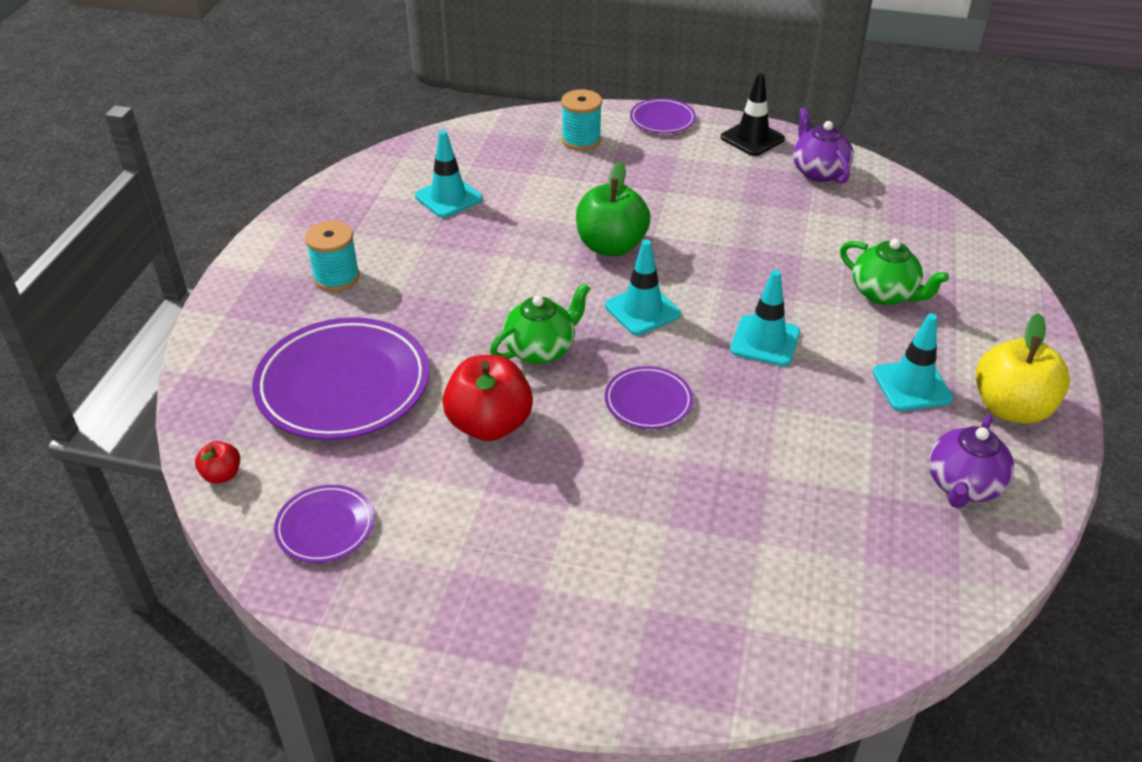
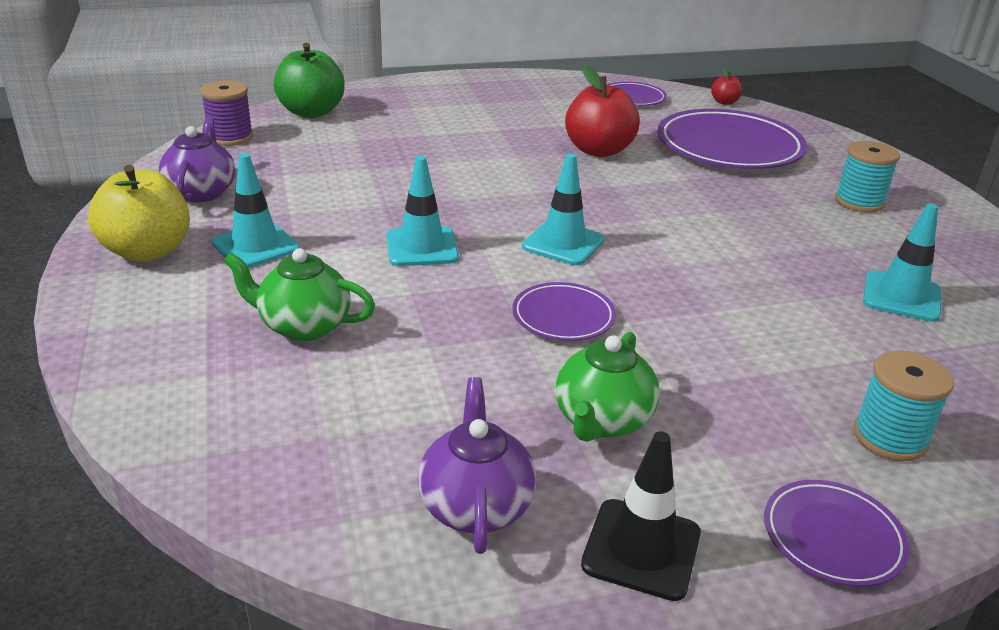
camera: 150 degrees right, 10 degrees down
green teapot [490,283,591,364] -> green teapot moved to [555,332,660,442]
green apple [576,161,650,256] -> green apple moved to [274,43,345,118]
purple plate [605,366,693,429] -> purple plate moved to [513,282,616,341]
purple teapot [793,107,854,184] -> purple teapot turned 135 degrees counterclockwise [418,377,536,554]
none -> purple spool [200,80,253,146]

